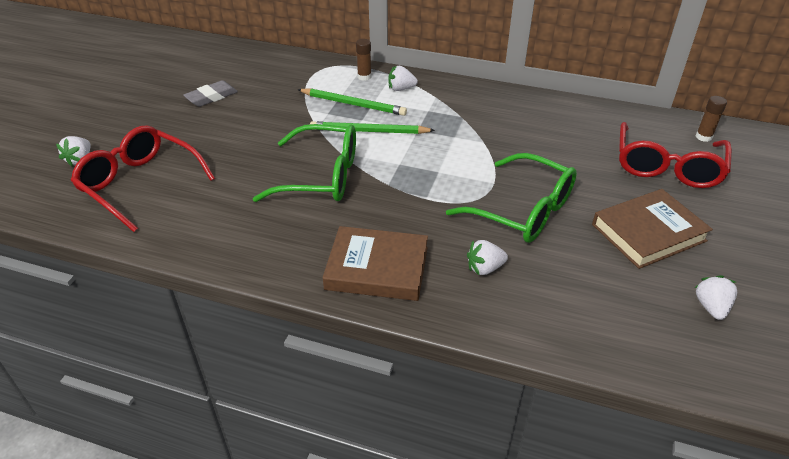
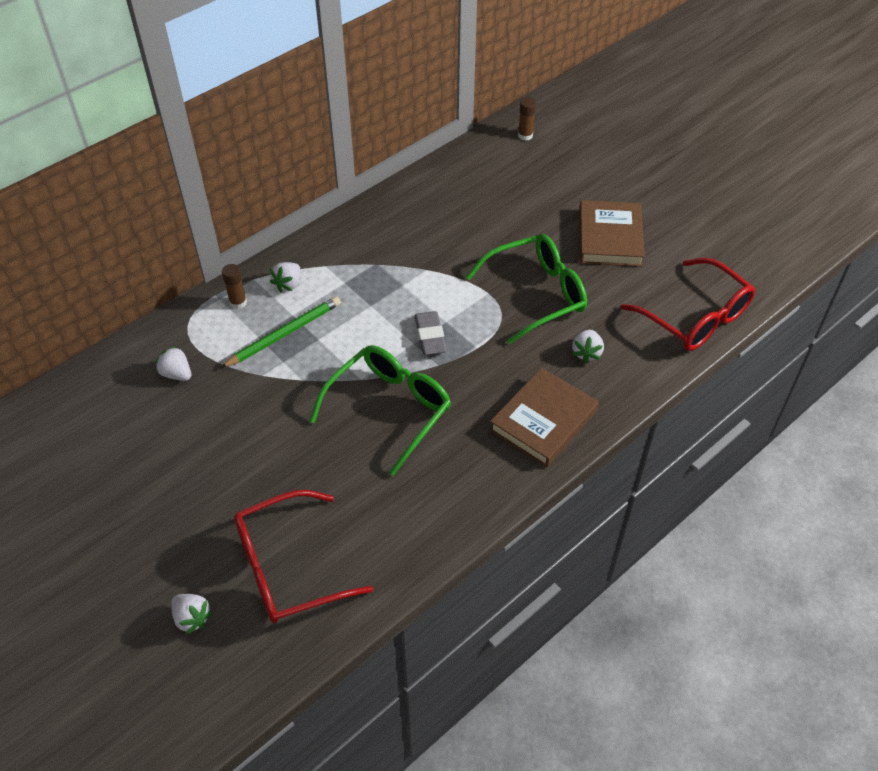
camera: 60 degrees left, 10 degrees up
grey eraser [183,80,238,107] -> grey eraser moved to [414,311,447,355]
green pencil [310,121,435,134] -> none
red glasses [619,122,732,188] -> red glasses moved to [621,258,755,351]
white strawberry [695,275,737,320] -> white strawberry moved to [155,346,191,381]

